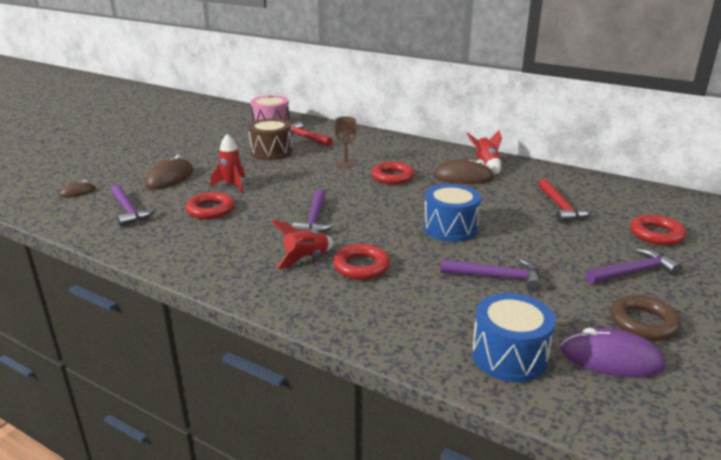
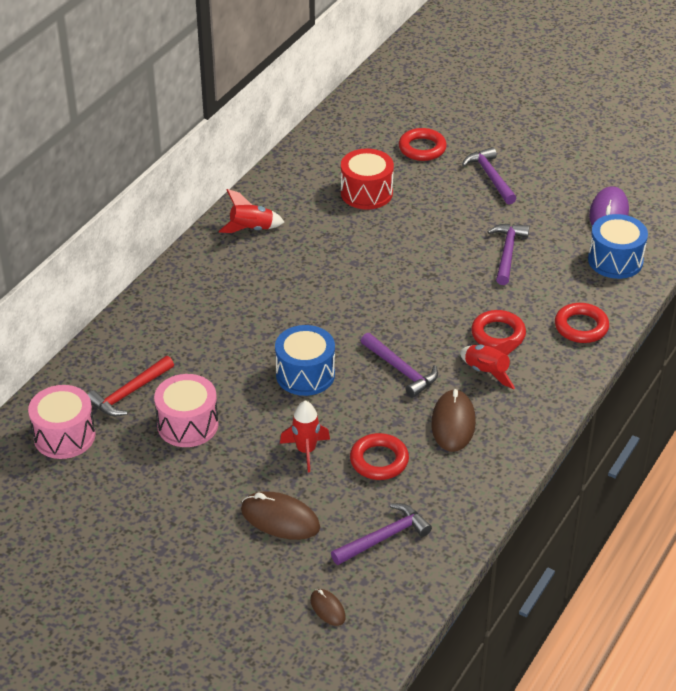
camera: 90 degrees left, 15 degrees up
brown drum [248,118,292,160] -> pink drum [154,374,219,447]
purple hammer [292,189,335,232] -> purple hammer turned 45 degrees clockwise [361,333,438,398]
brown goblet [334,116,357,168] -> none
red ring [372,162,415,184] -> red ring moved to [555,303,609,343]
blue drum [424,184,481,242] -> blue drum moved to [275,325,335,396]
brown mouse [433,159,495,184] -> brown mouse moved to [431,389,476,452]
red hammer [538,179,592,222] -> red drum [341,148,394,210]
brown ring [610,295,681,340] -> none

